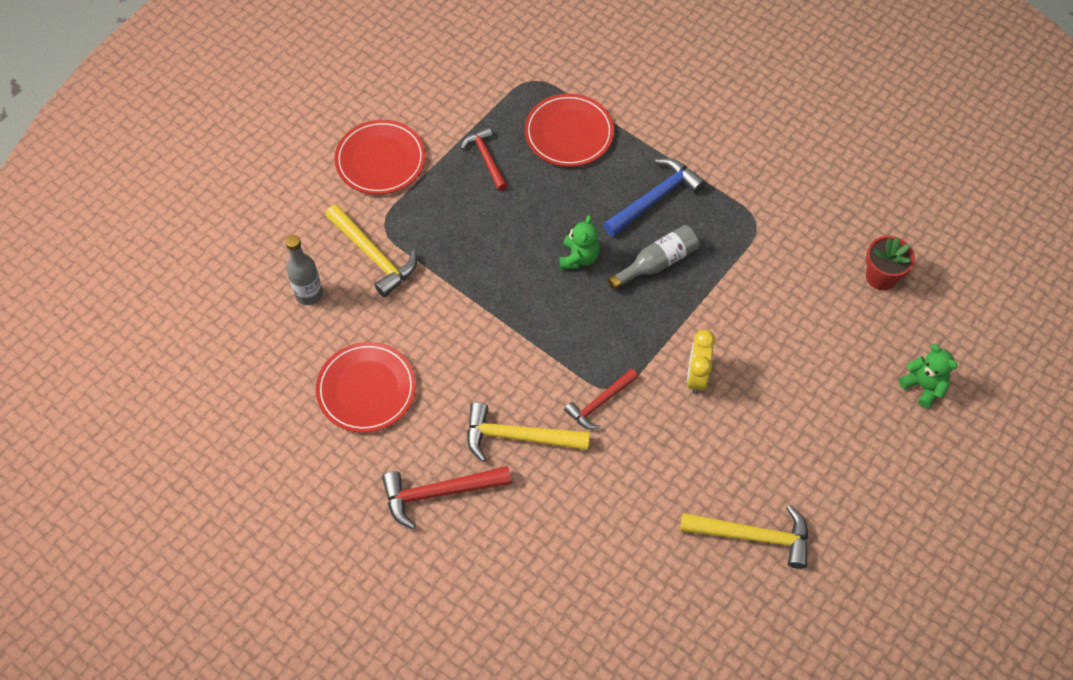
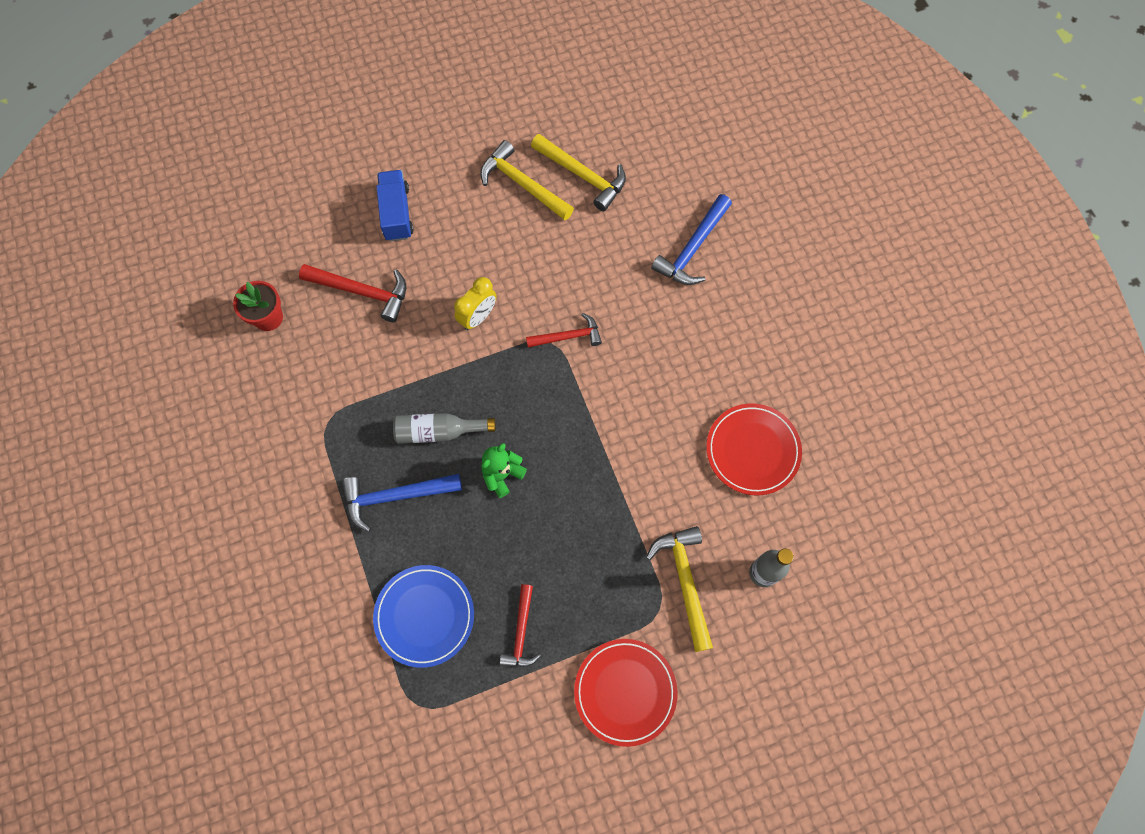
camera: 150 degrees left, 10 degrees up
red hammer [382,466,511,529] -> red hammer moved to [299,264,406,322]
yellow hammer [467,402,590,462] -> yellow hammer moved to [531,134,626,211]
red plate [524,94,614,167] -> blue plate [373,565,474,668]
green teddy bear [899,344,958,409] -> none
none -> blue truck [376,170,414,241]
none -> blue hammer [651,194,732,285]

